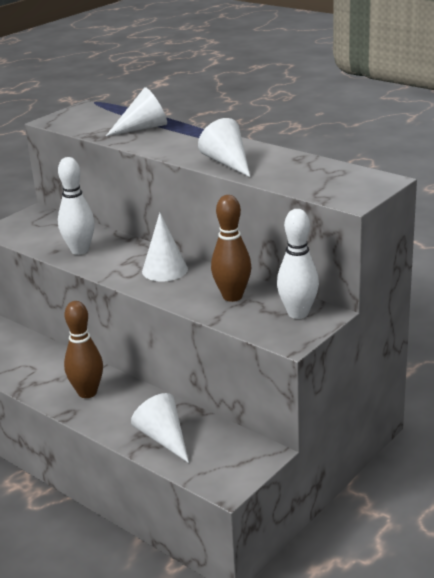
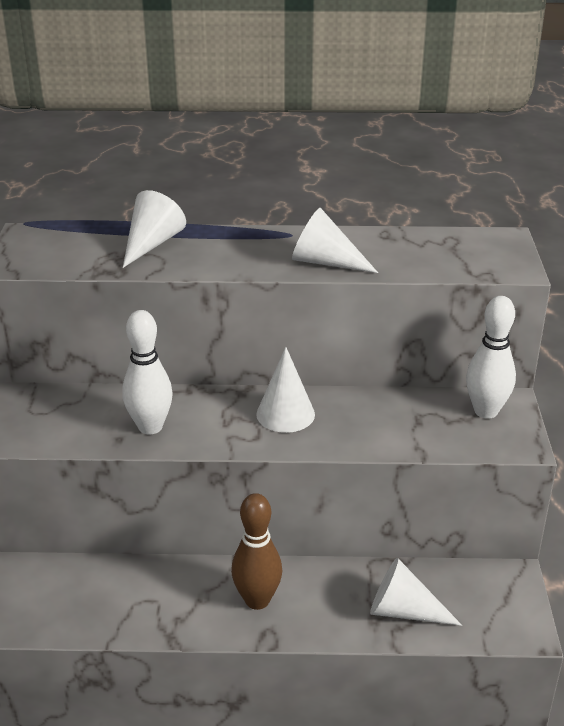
camera: 40 degrees left, 5 degrees up
brown bowling pin [211,195,251,302] -> none

